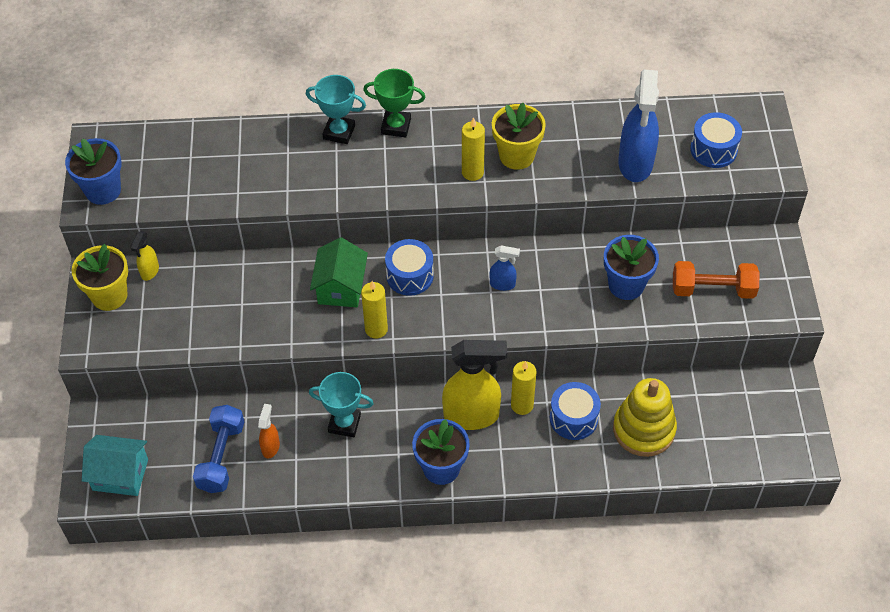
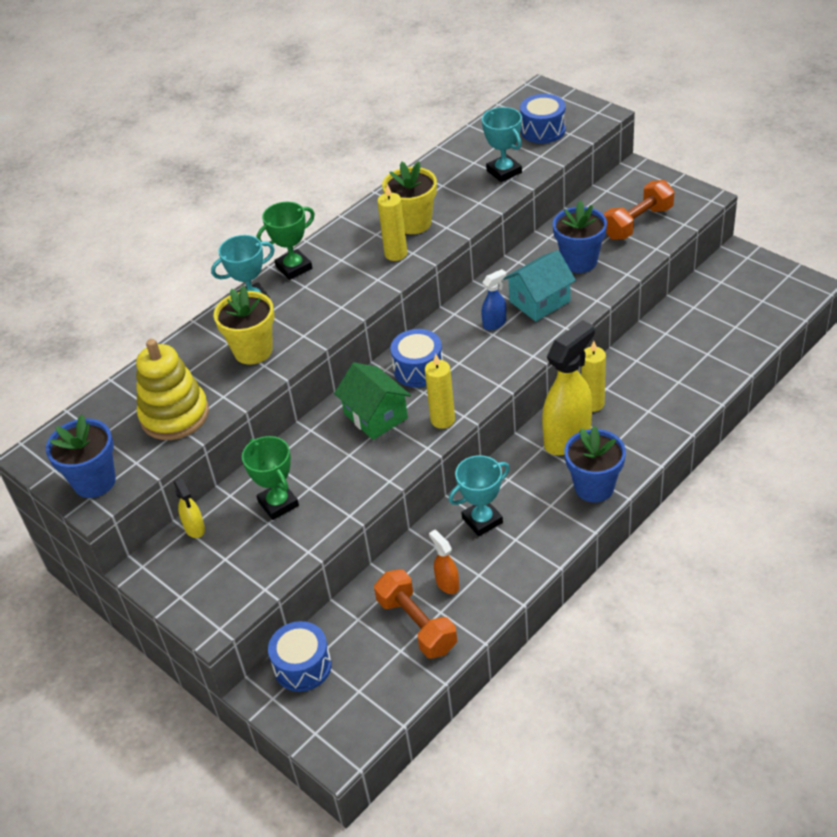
camera: 40 degrees left, 10 degrees down
yellow flower pot [71,244,128,311] -> yellow flower pot moved to [214,286,274,365]
turquoise house [82,435,148,496] -> turquoise house moved to [504,250,576,321]
blue dumbbell [193,405,244,493] -> orange dumbbell [374,569,457,659]
blue drum [550,382,601,440] -> blue drum moved to [268,621,332,692]
yellow stacking toy [613,378,677,457] -> yellow stacking toy moved to [136,339,209,440]
blue spray bottle [618,69,659,182] -> turquoise trophy [482,107,522,182]
none -> green trophy [242,436,299,520]

